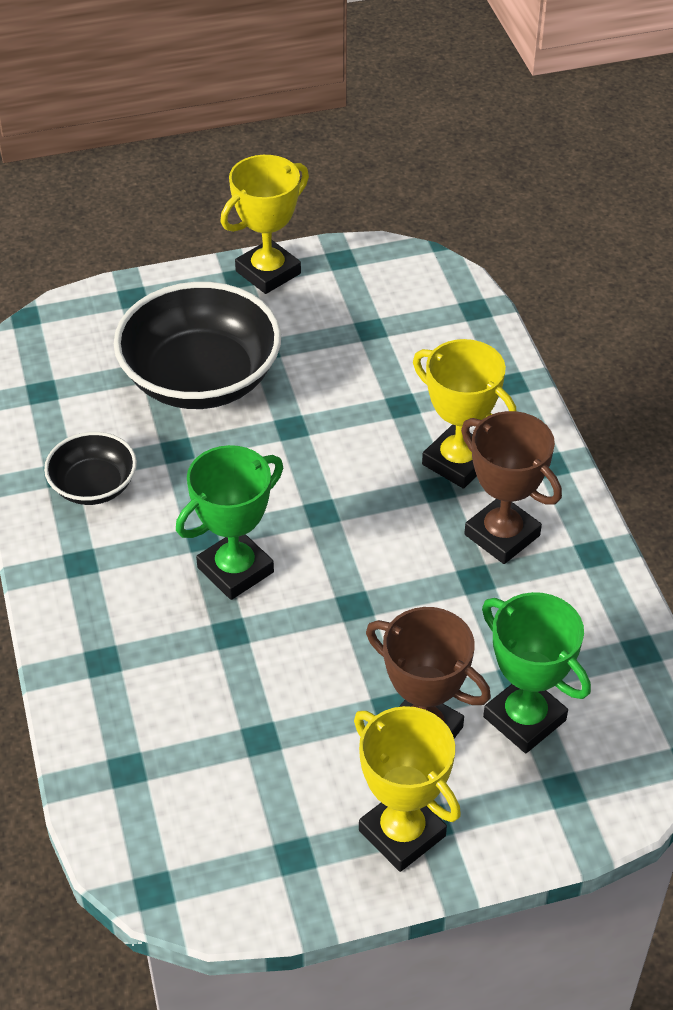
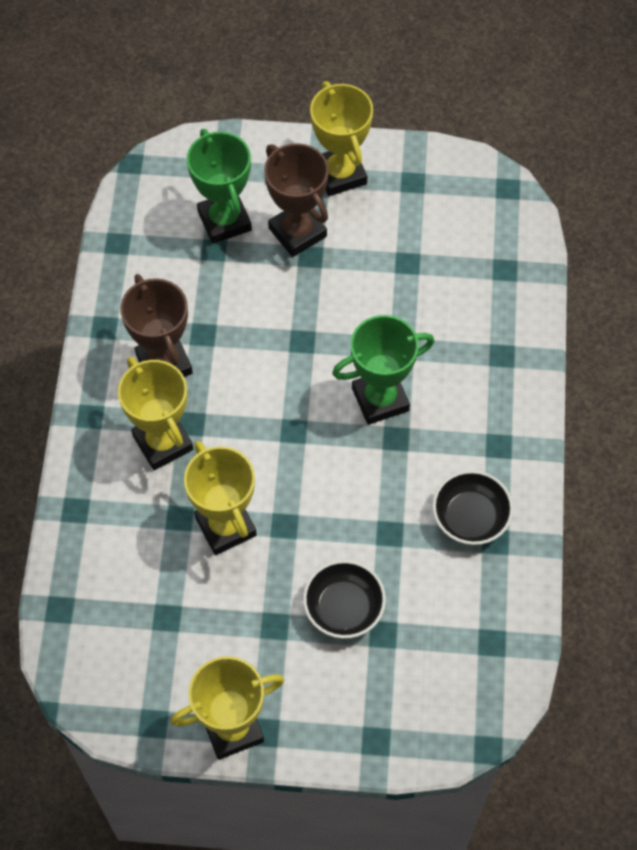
camera: 160 degrees left, 15 degrees up
black bowl [114,282,281,409] -> black bowl [303,560,386,639], size x0.52
none -> yellow trophy [184,441,257,555]

